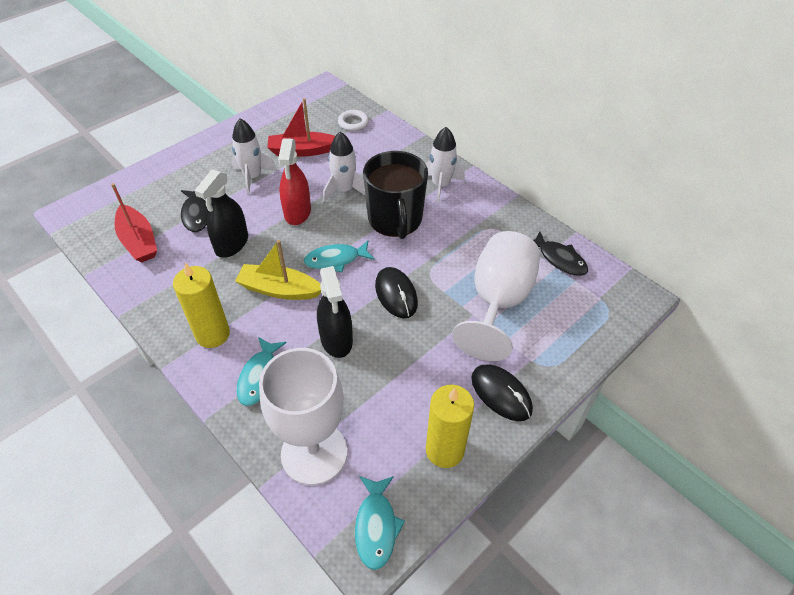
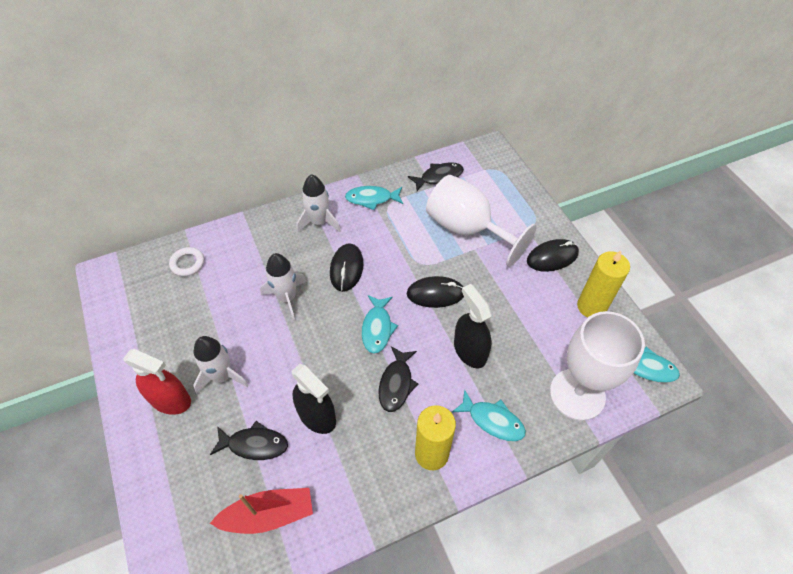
camera: 70 degrees left, 5 degrees up
yellow boat [235,240,321,300] -> black fish [378,346,418,412]
red boat [268,98,335,157] -> none
red spray bottle [278,138,311,225] -> red spray bottle moved to [123,349,191,415]
black spray bottle [317,266,353,358] -> black spray bottle turned 120 degrees counterclockwise [454,284,492,368]
black mug [363,151,428,239] -> black mouse [330,244,364,292]
none -> turquoise fish [345,186,403,210]

